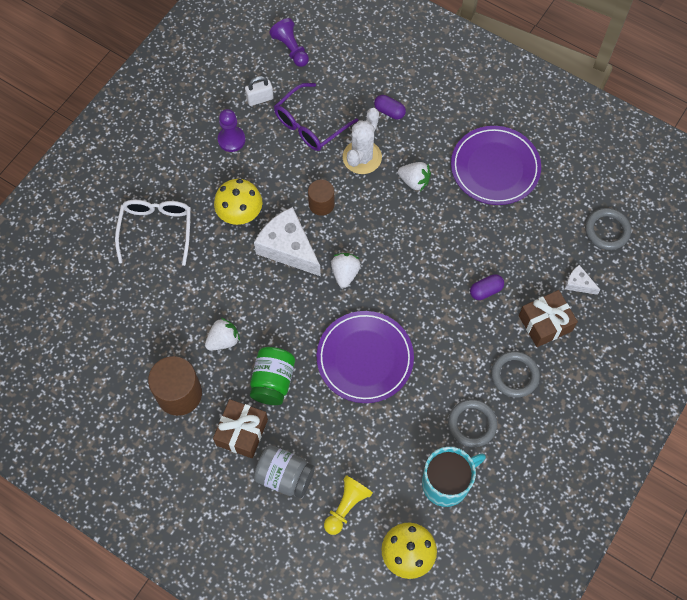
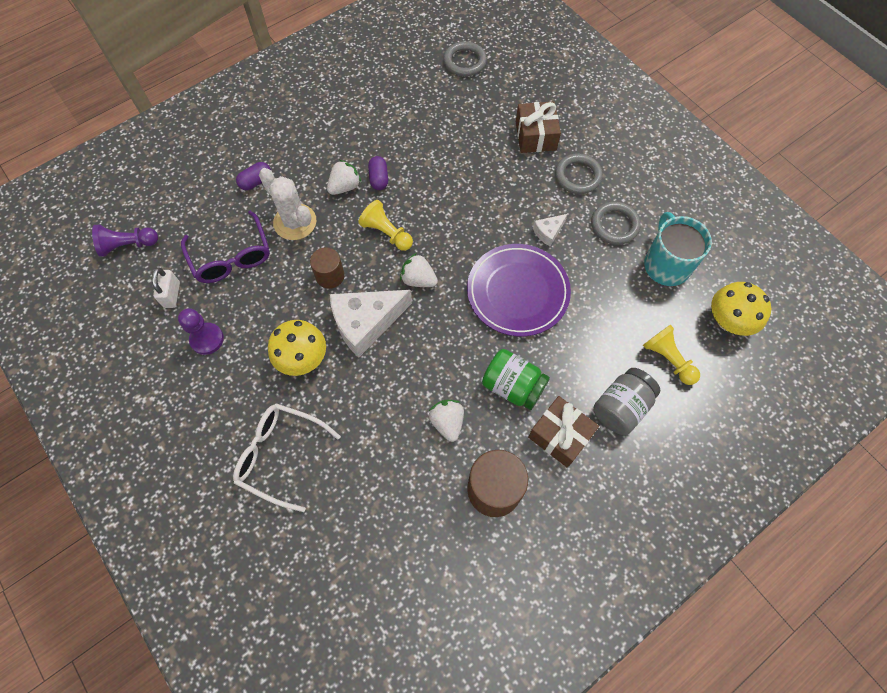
camera: 70 degrees left, 0 degrees up
purple plate [451,126,541,205] -> none
purple capsule [470,274,504,300] -> purple capsule moved to [368,156,388,190]
white cheese [565,265,600,295] -> white cheese moved to [533,214,568,246]
none -> yellow pawn [358,200,413,251]

